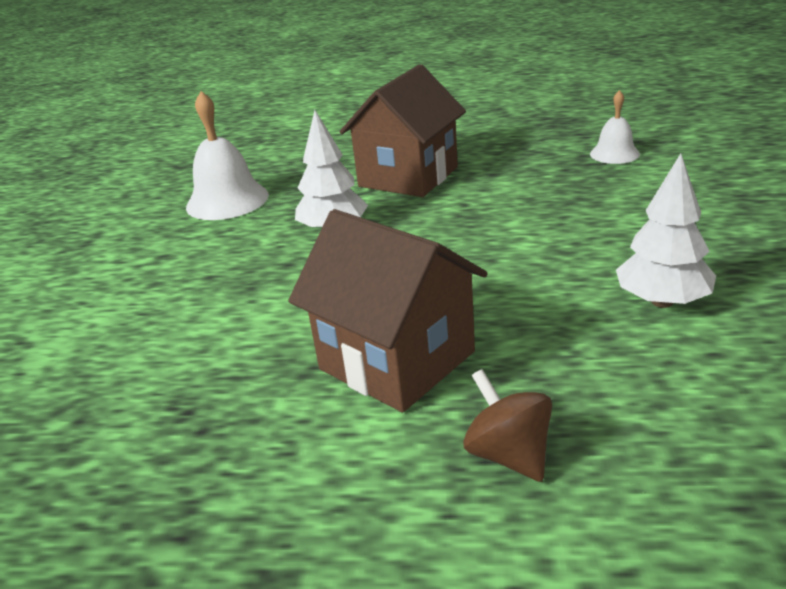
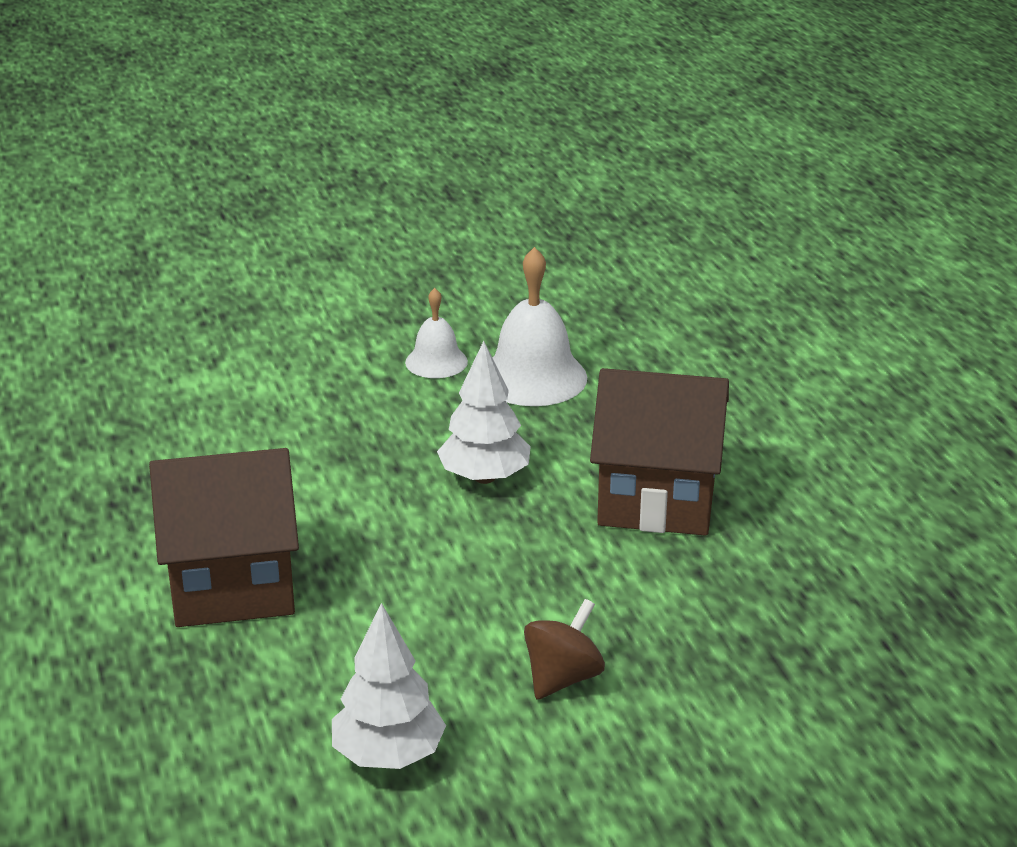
camera: 65 degrees right, 0 degrees up
brown house [288,209,488,413] -> brown house turned 60 degrees clockwise [149,448,299,627]
brown spinning top [463,369,552,482] -> brown spinning top moved to [524,599,605,700]
white bell [590,90,640,164] -> white bell moved to [405,288,468,378]

